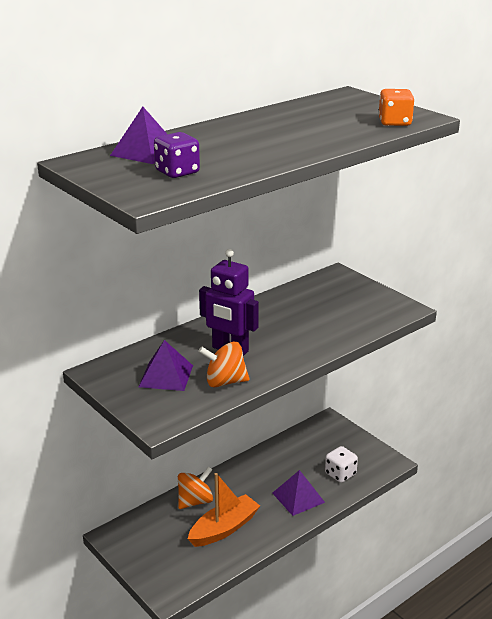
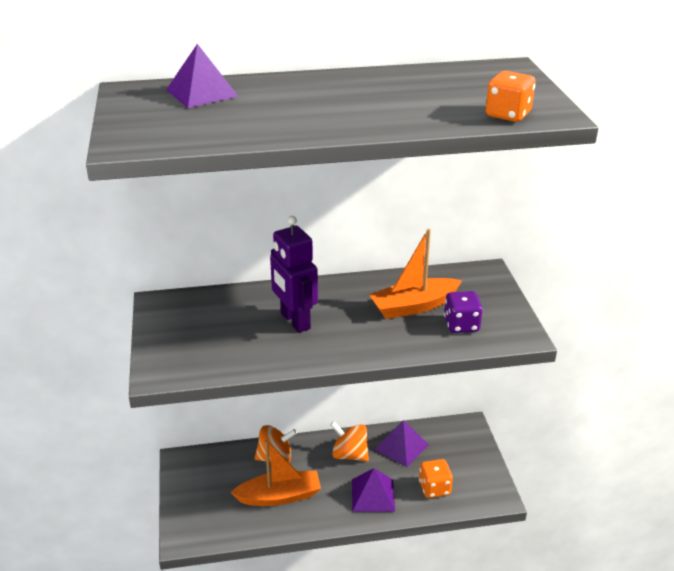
camera: 30 degrees right, 5 degrees up
purple pyramid [139,340,193,391] -> purple pyramid moved to [374,420,429,467]
purple dice [154,132,200,178] -> purple dice moved to [444,291,483,333]
orange spinning top [198,342,249,387] -> orange spinning top moved to [330,421,369,461]
white dice [325,446,358,483] -> orange dice [419,459,453,498]
none -> orange boat [369,229,462,319]

